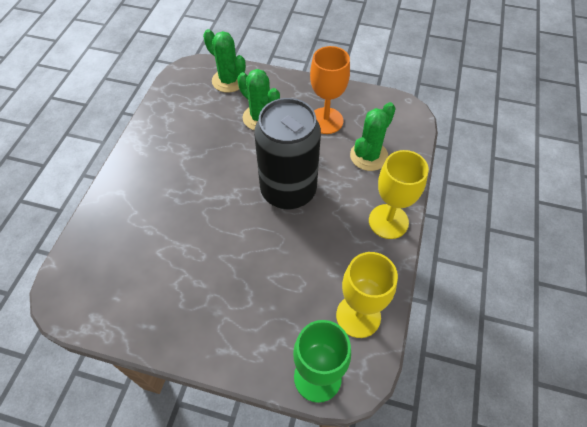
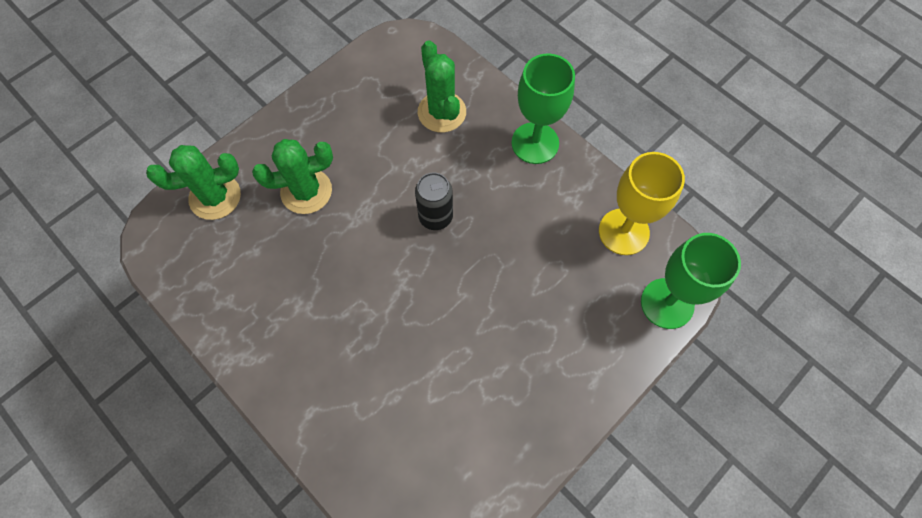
camera: 60 degrees left, 10 degrees up
black can [254,98,321,210] -> black can [415,172,453,230], size x0.47
orange goblet [310,46,350,134] -> none
yellow goblet [369,150,429,239] -> green goblet [511,53,575,164]

